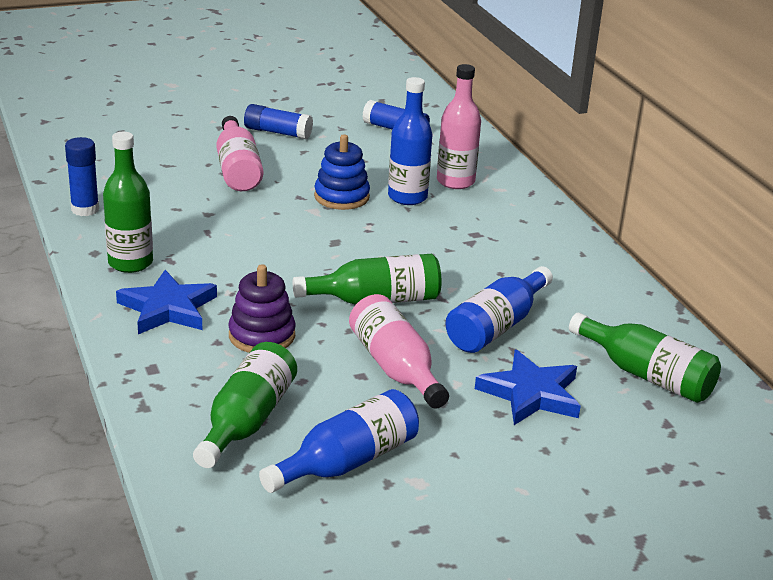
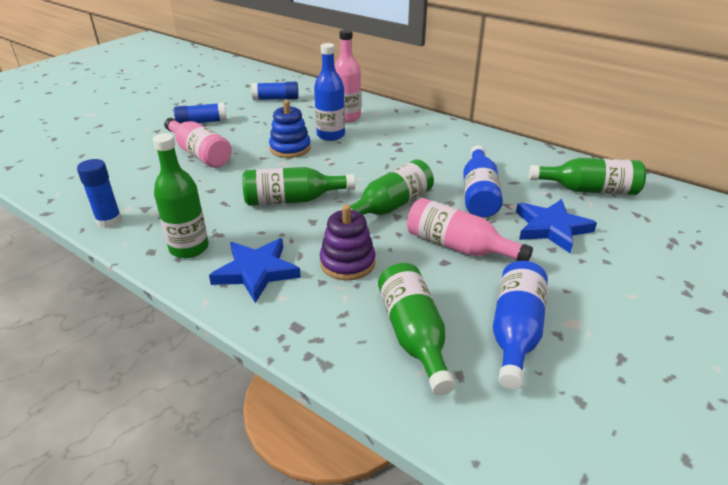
camera: 30 degrees left, 5 degrees up
none -> green bottle [242,167,355,206]

